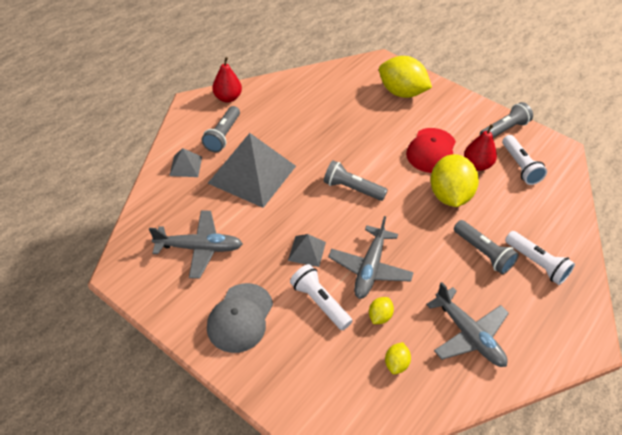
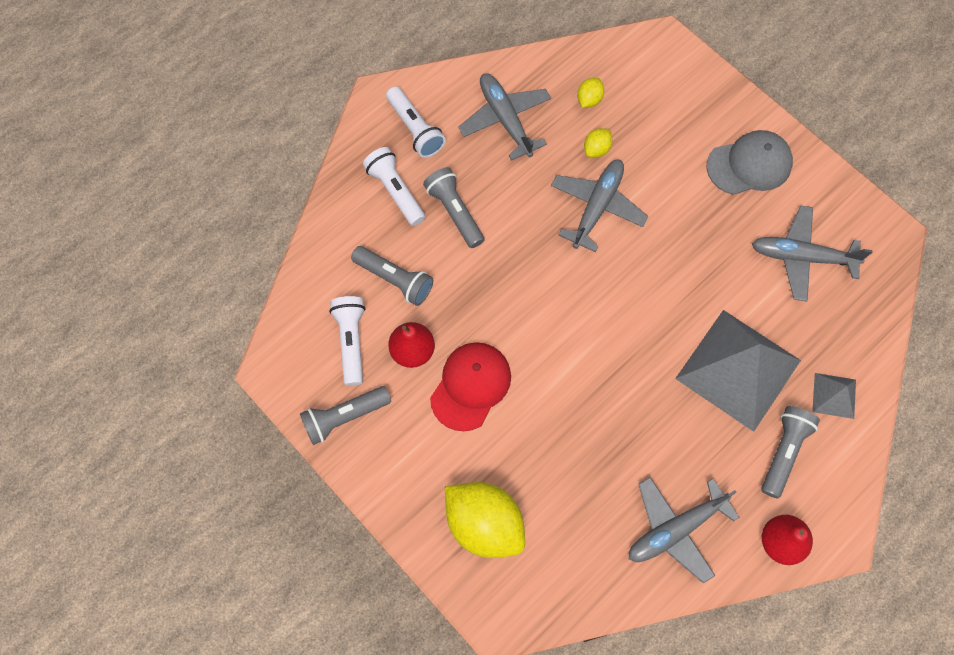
camera: 170 degrees left, 20 degrees up
grey cap [207,283,273,353] -> grey cap turned 45 degrees clockwise [706,130,793,195]
grey pyramid [288,234,326,267] -> none
white flashlight [290,264,352,330] -> white flashlight moved to [386,86,446,158]
grey flashlight [324,160,388,201] -> grey flashlight moved to [351,246,433,306]
yellow lemon [430,154,479,207] -> none
none -> grey plane [629,477,739,583]

